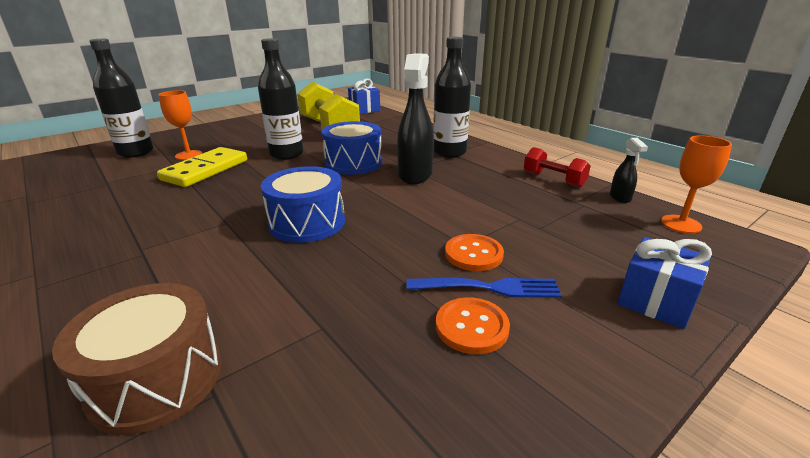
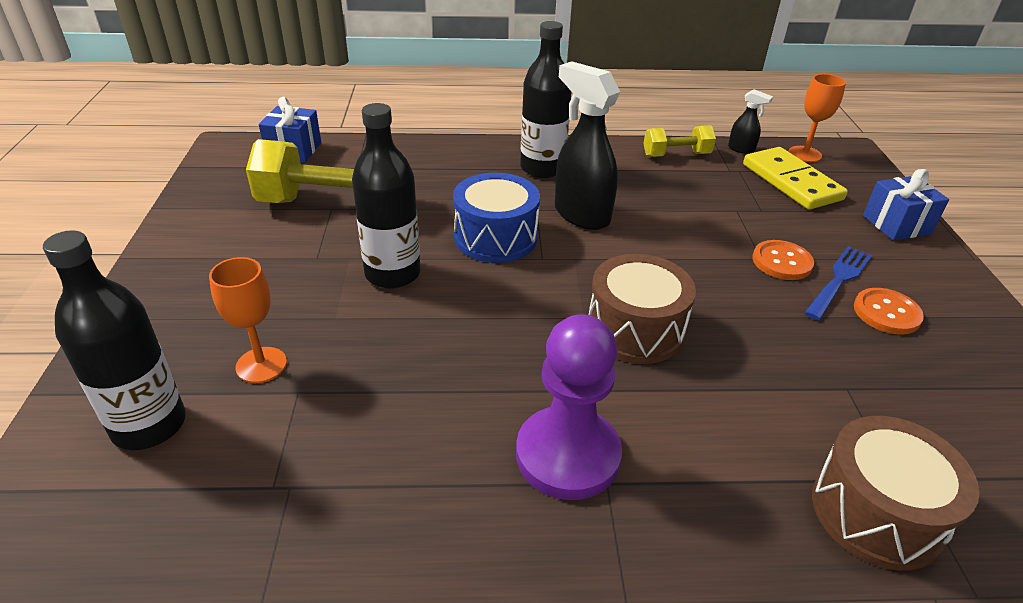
camera: 55 degrees left, 10 degrees up
yellow domino [157,147,247,187] -> yellow domino moved to [743,147,848,210]
blue drum [261,166,345,243] -> brown drum [589,254,696,364]
red dumbbell [524,147,591,188] -> yellow dumbbell [643,125,716,157]
none -> purple pawn [516,315,622,500]

